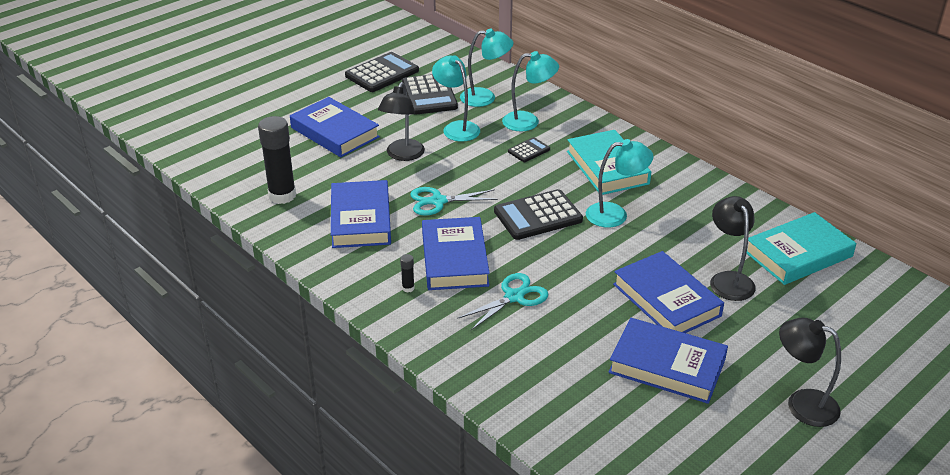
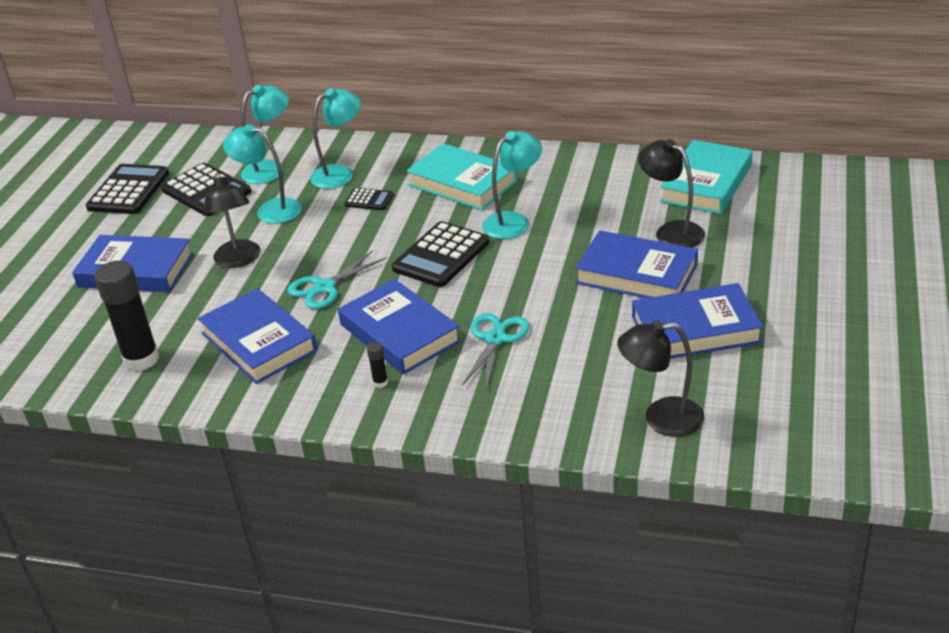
camera: 30 degrees left, 0 degrees up
black calculator [508,137,550,162] -> black calculator turned 90 degrees clockwise [344,188,393,210]
black lamp [779,318,841,427] -> black lamp moved to [617,320,705,437]

